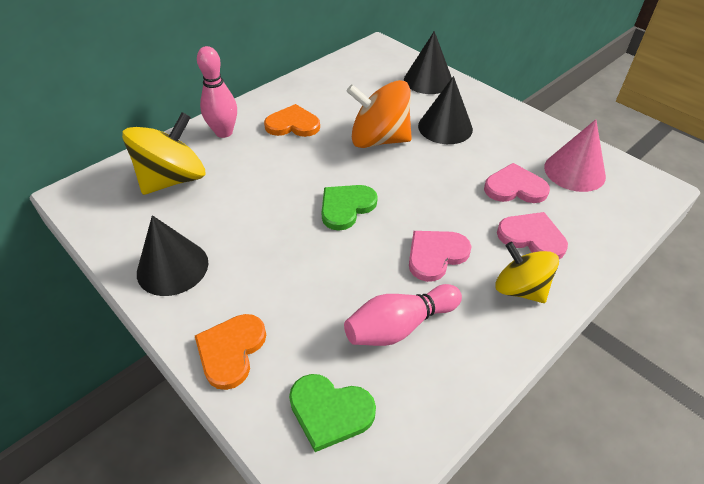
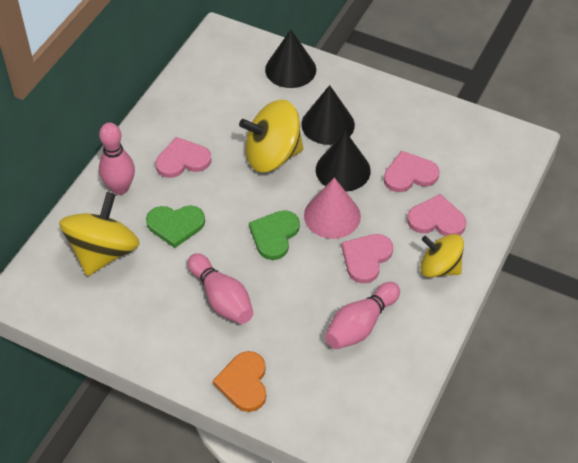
camera: 20 degrees left, 5 degrees up
black cone [137,215,209,296] -> black cone moved to [316,131,371,192]
orange heart [264,104,320,137] -> pink heart [156,137,211,178]
green heart [289,374,376,452] -> green heart moved to [146,205,205,248]
orange spinning top [346,80,412,148] -> yellow spinning top [239,100,304,173]
pink cone [544,119,606,192] -> pink cone moved to [304,178,361,239]
none -> pink bowling pin [188,253,254,324]

